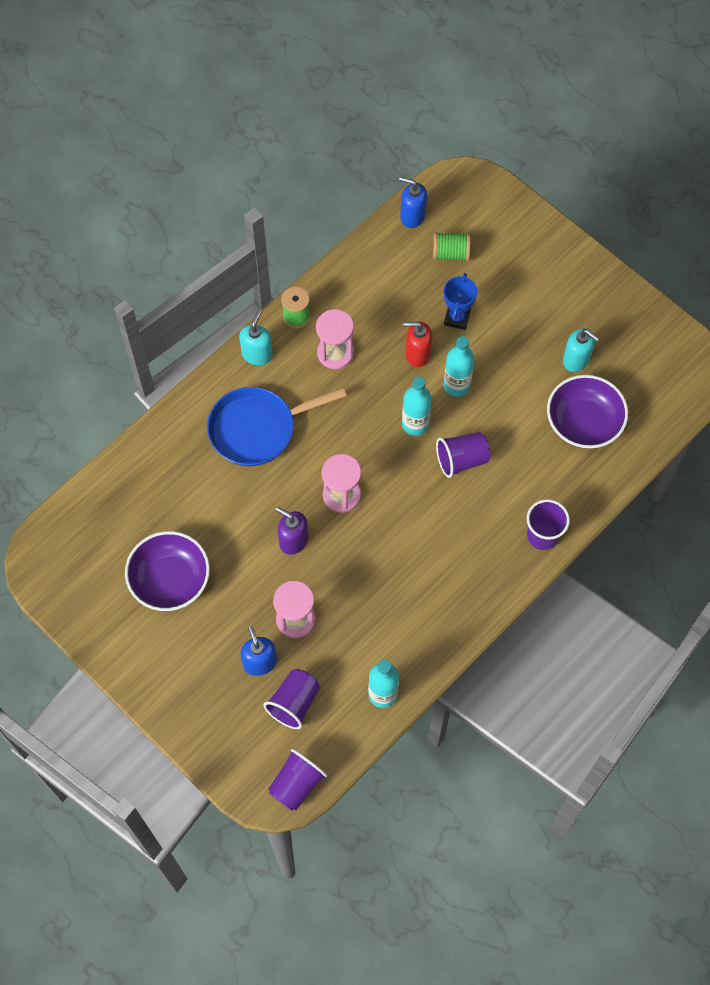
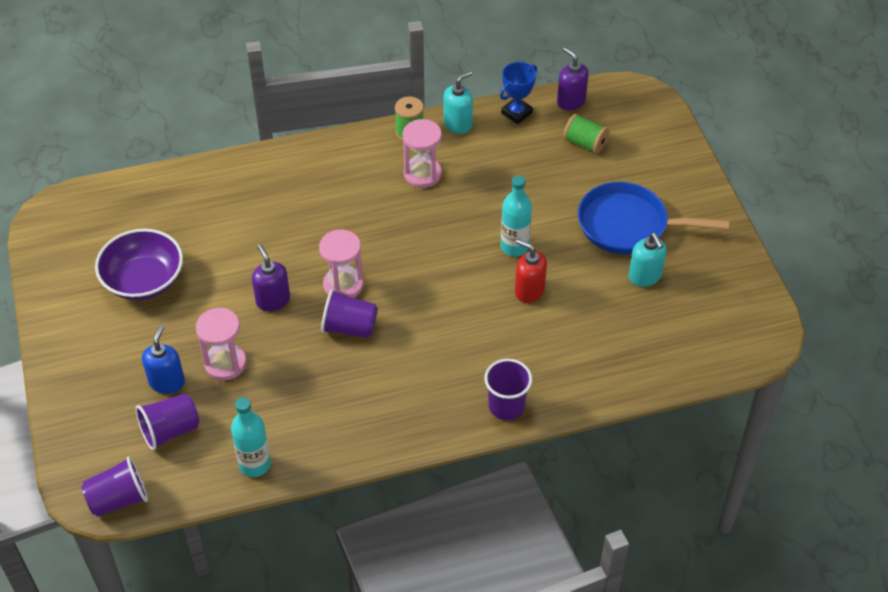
camera: 30 degrees right, 15 degrees down
blue pan [207,387,347,466] -> blue pan moved to [578,182,729,254]
turquoise soap dispenser [239,310,273,365] -> turquoise soap dispenser moved to [444,71,473,134]
blue soap dispenser [399,177,427,228] -> purple soap dispenser [557,47,589,111]
turquoise bottle [402,377,432,436] -> none
red soap dispenser [403,322,432,367] -> red soap dispenser moved to [515,239,547,303]
purple cup [436,432,491,478] -> purple cup moved to [321,289,378,338]
blue trophy [444,273,477,330] -> blue trophy moved to [500,62,537,124]
purple bowl [547,375,628,448] -> none

